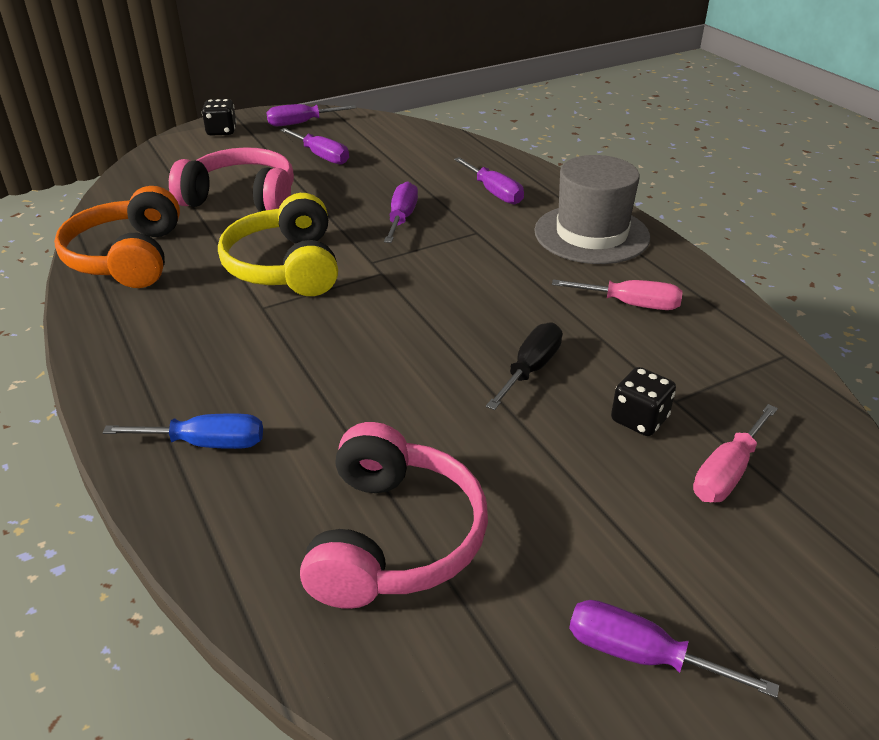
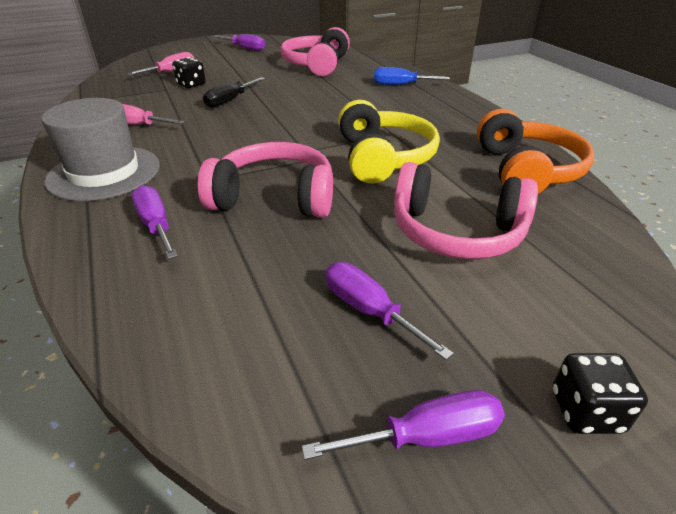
camera: 175 degrees left, 0 degrees up
purple screwdriver [384,181,418,243] -> pink headphones [198,142,333,218]

